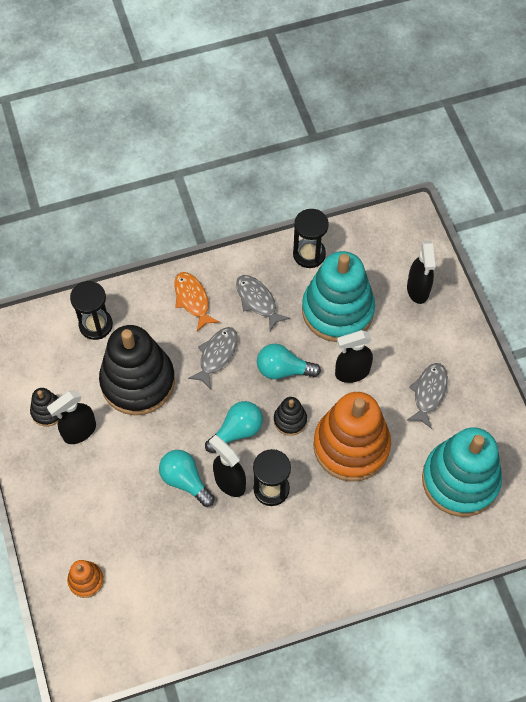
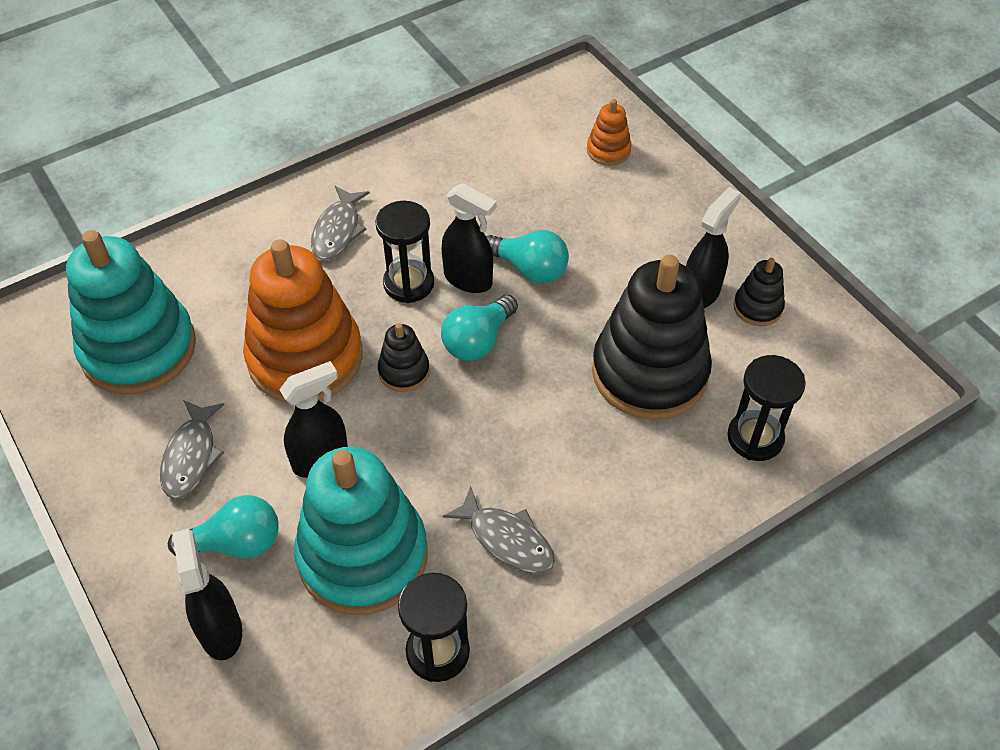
camera: 165 degrees right, 10 degrees down
orange fish [174,272,219,332] -> none
grey fish [188,327,238,390] -> grey fish moved to [311,186,370,260]
turquoise light bulb [257,344,321,379] -> turquoise light bulb moved to [168,495,278,558]

